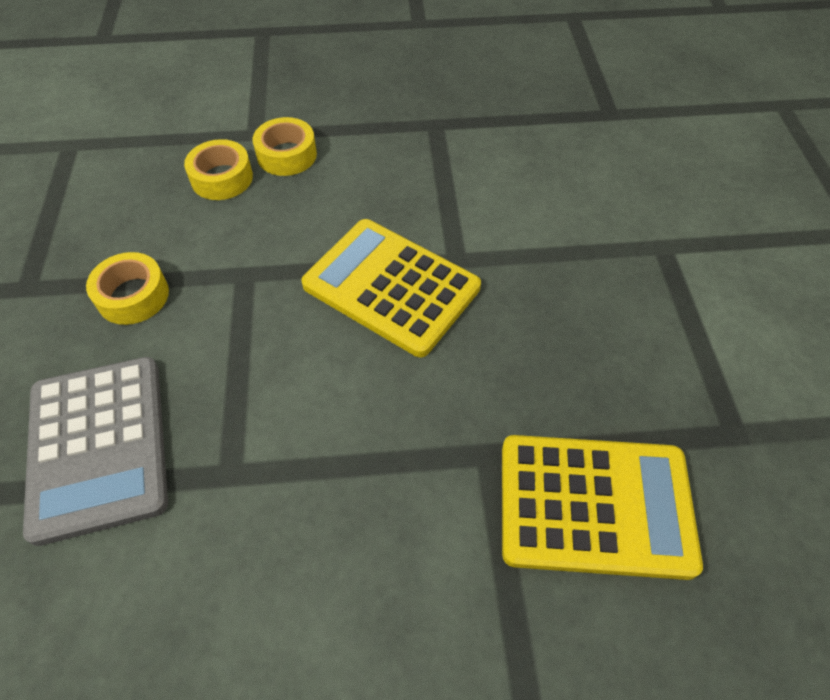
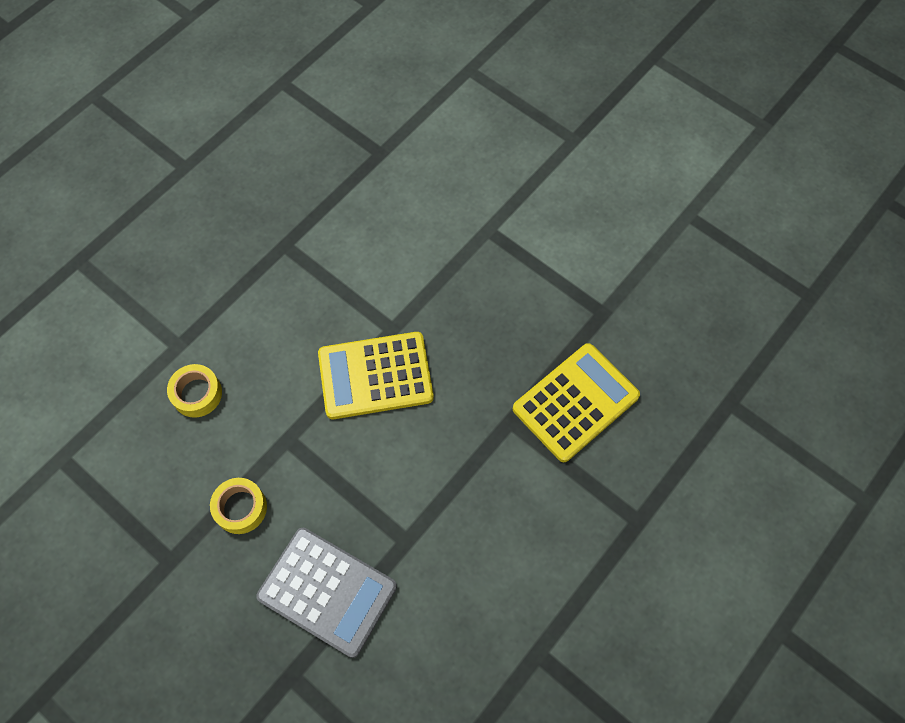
camera: 45 degrees left, 10 degrees up
yellow tape [253,117,317,176] -> none

